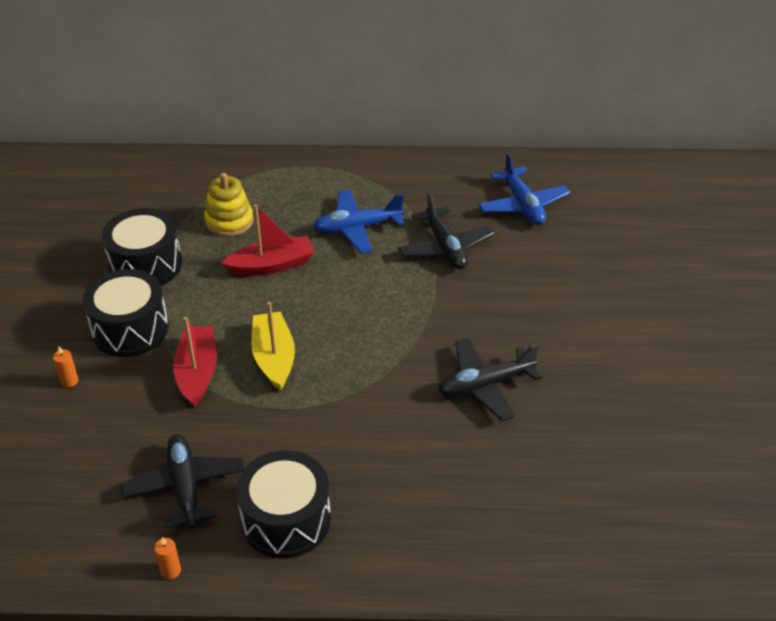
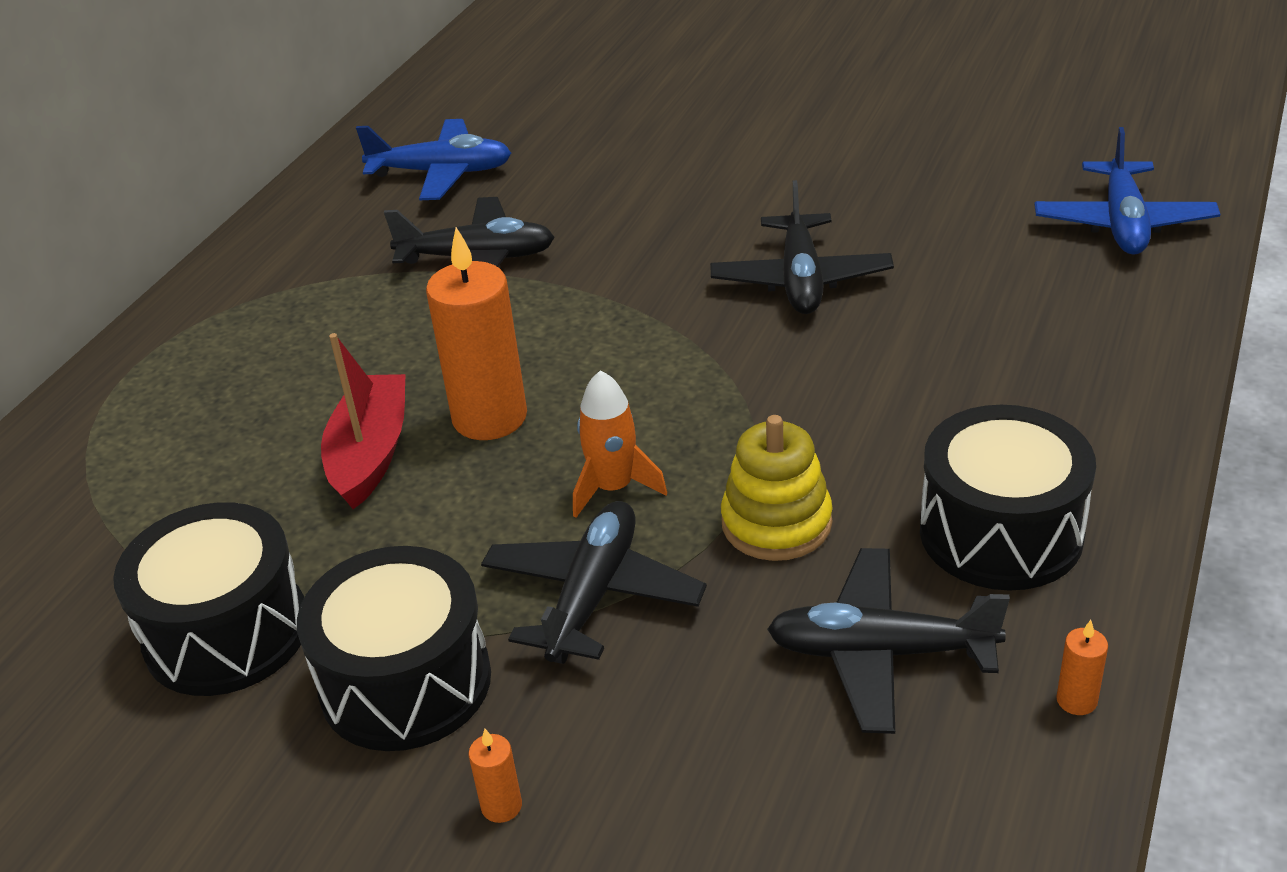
camera: 65 degrees left, 5 degrees down
red boat [173,317,217,407] -> black plane [481,501,707,664]
yellow stacking toy [204,173,253,237] -> yellow stacking toy moved to [721,415,833,561]
yellow boat [251,302,295,391] -> orange rocket [573,370,667,518]
blue plane [313,190,404,253] -> blue plane moved to [1034,127,1220,254]
none -> orange candle [426,227,527,440]

